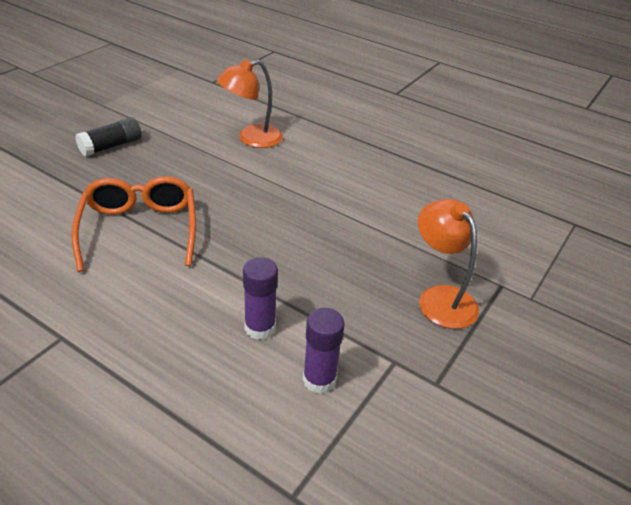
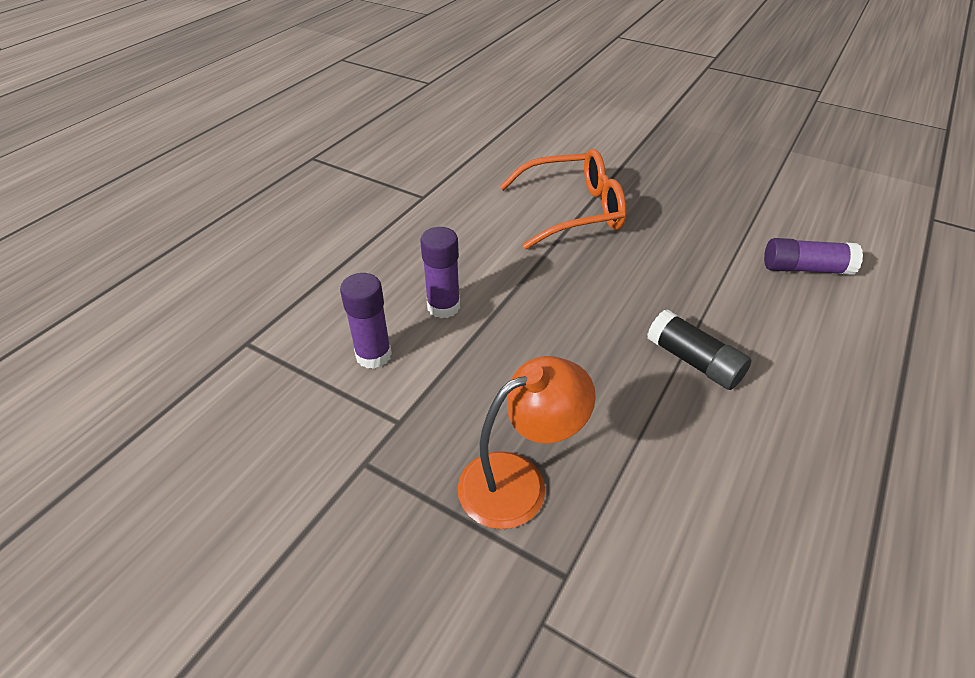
camera: 90 degrees right, 5 degrees up
black glue stick [75,117,142,156] -> black glue stick moved to [647,309,752,390]
orange lamp [217,59,283,148] -> purple glue stick [764,238,863,275]

